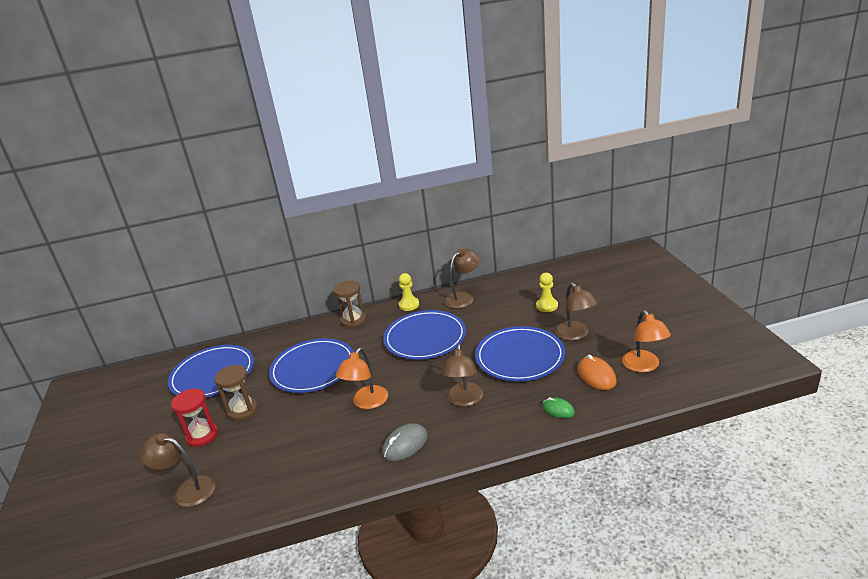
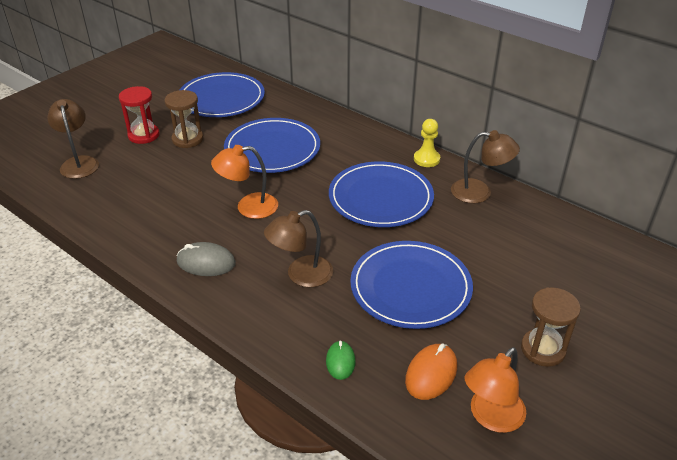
camera: 50 degrees right, 10 degrees up
brown hourglass [333,280,366,328] -> brown hourglass moved to [521,287,581,367]
yellow pawn [536,273,558,312] -> none
brown lamp [555,282,598,341] -> none

